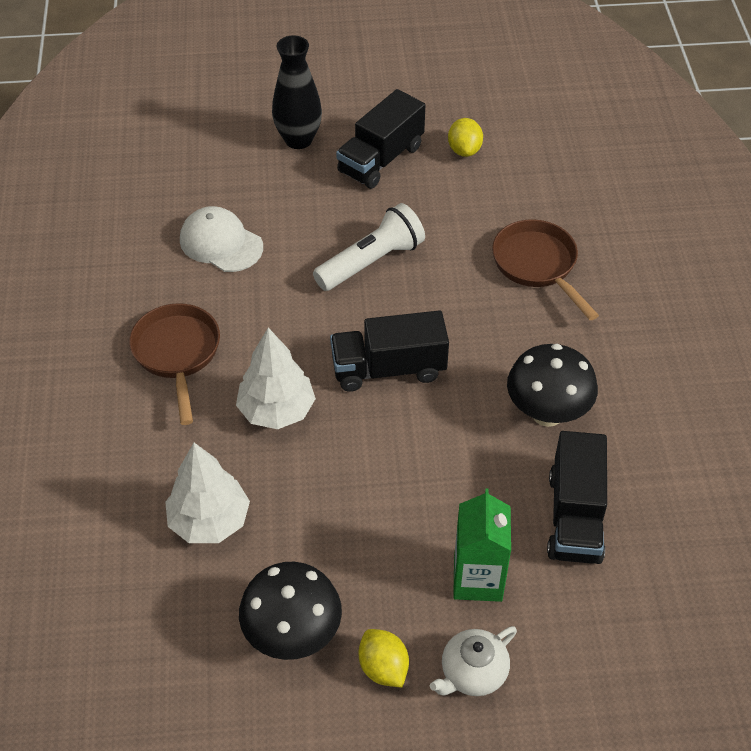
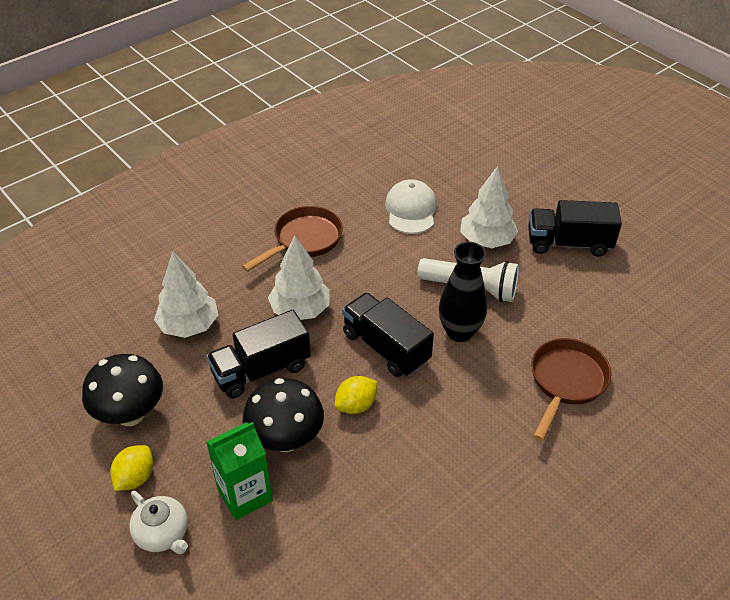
camera: 55 degrees right, 5 degrees down
black vase [272,35,322,149] -> black vase moved to [439,242,487,342]
white teapot [430,626,517,696] -> white teapot turned 150 degrees counterclockwise [129,491,188,554]
yellow lemon [448,118,483,157] -> yellow lemon moved to [335,376,377,414]
black mushroom [507,344,598,427] -> black mushroom moved to [243,378,324,452]
black truck [547,431,607,564] -> black truck moved to [206,310,311,398]
none -> white tree [460,166,518,248]

